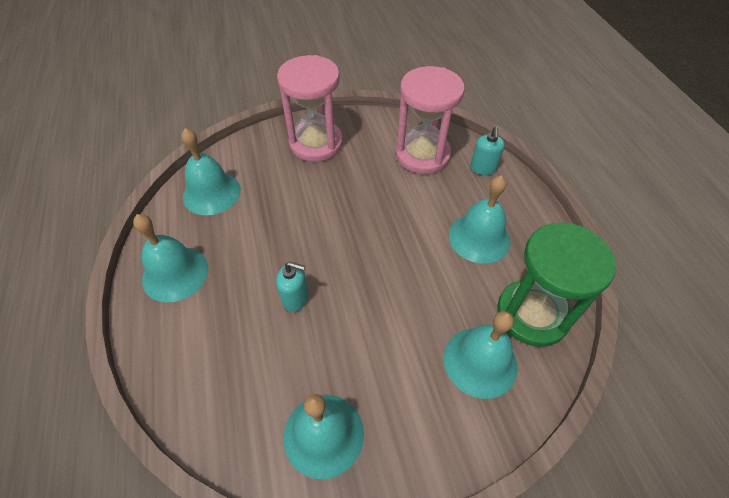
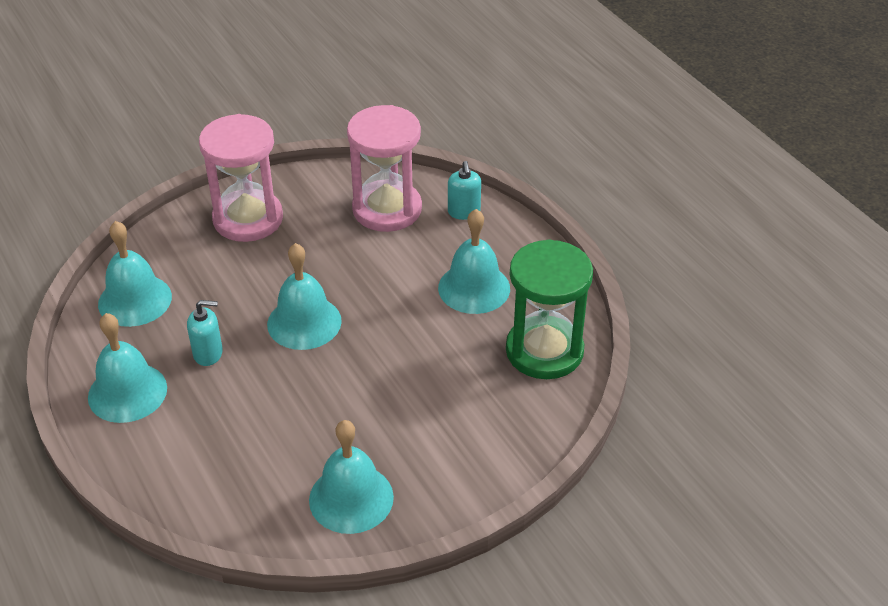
camera: 15 degrees left, 10 degrees down
turquoise soap dispenser [276,262,309,312] -> turquoise soap dispenser moved to [187,300,223,366]
turquoise bell [444,311,518,399] -> turquoise bell moved to [267,243,342,350]

